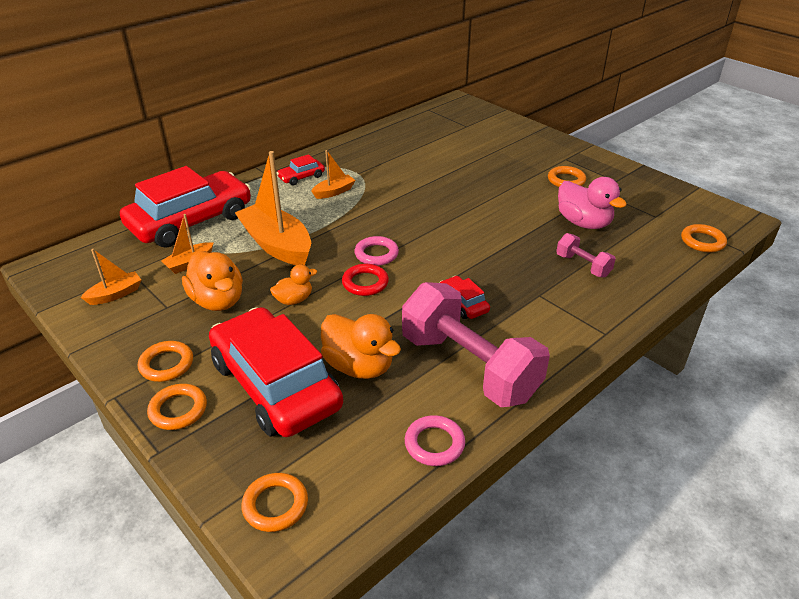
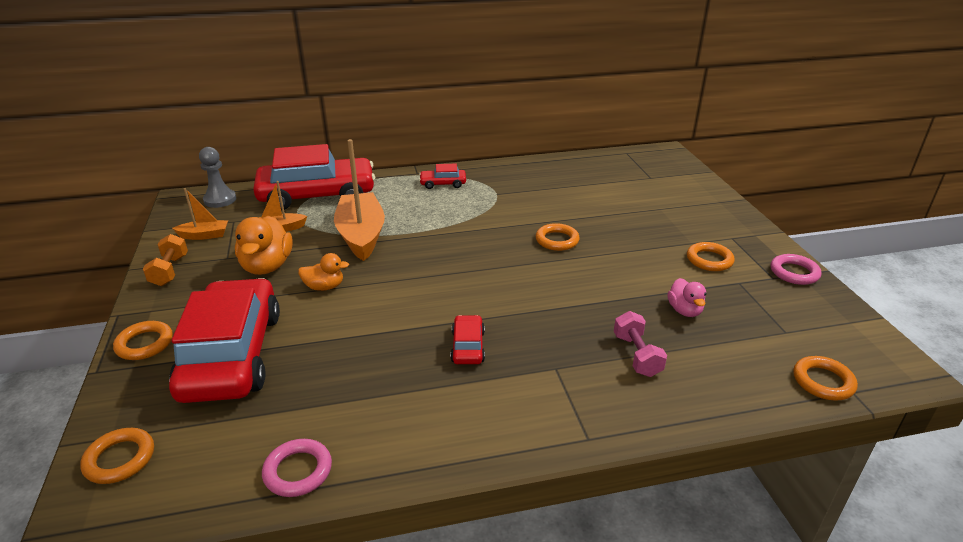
camera: 30 degrees right, 5 degrees down
orange ring [138,341,193,382] -> orange ring moved to [536,223,580,251]
orange boat [311,150,356,199] -> none
orange duck [321,314,401,379] -> none
red ring [342,264,389,296] -> none
pink ring [355,236,399,266] -> pink ring moved to [771,254,821,285]
pink dumbbell [402,282,550,407] -> none
pink duck [558,177,627,229] -> pink duck [667,278,706,317], size x0.58
none -> orange dumbbell [143,234,188,286]
none -> grey pawn [199,147,236,208]

